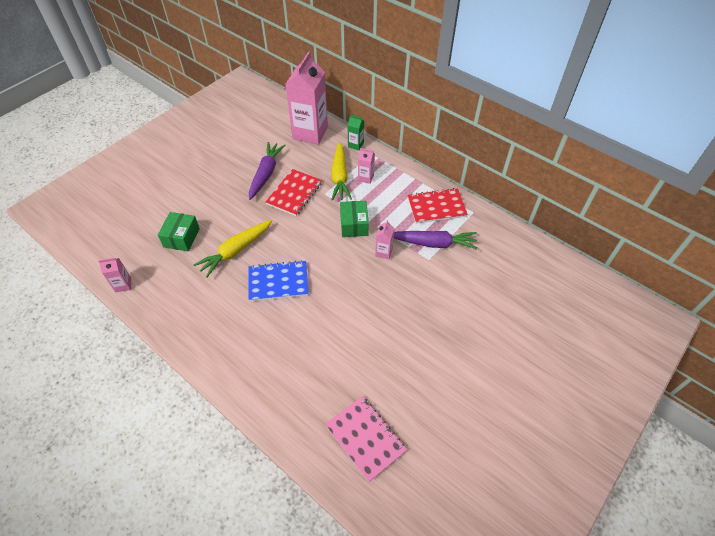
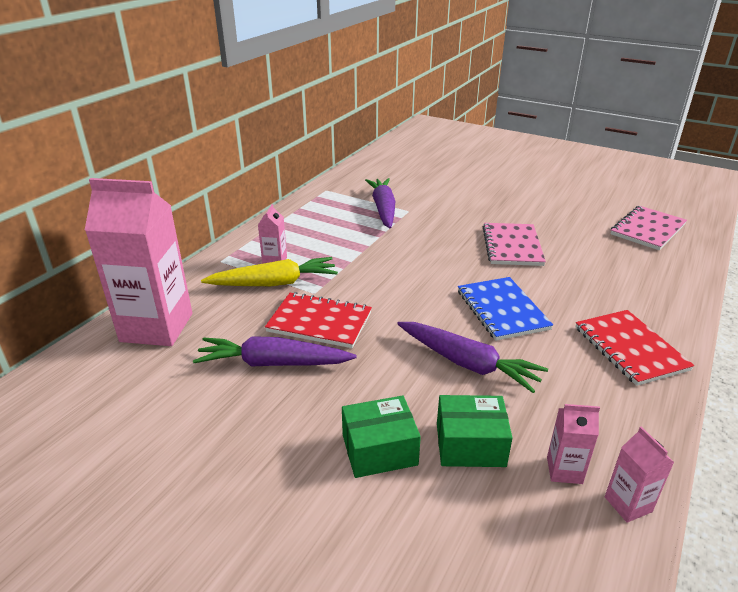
camera: 100 degrees left, 20 degrees down
yellow carrot [194,220,272,278] -> purple carrot [397,322,548,393]
green box [340,201,369,237] -> green box moved to [342,396,421,478]
green carton [348,115,364,151] -> none
pink carton [375,220,394,259] -> pink carton moved to [547,404,600,484]
red notebook [408,188,468,223] -> red notebook moved to [576,310,694,386]
none -> pink notebook [483,223,546,266]

